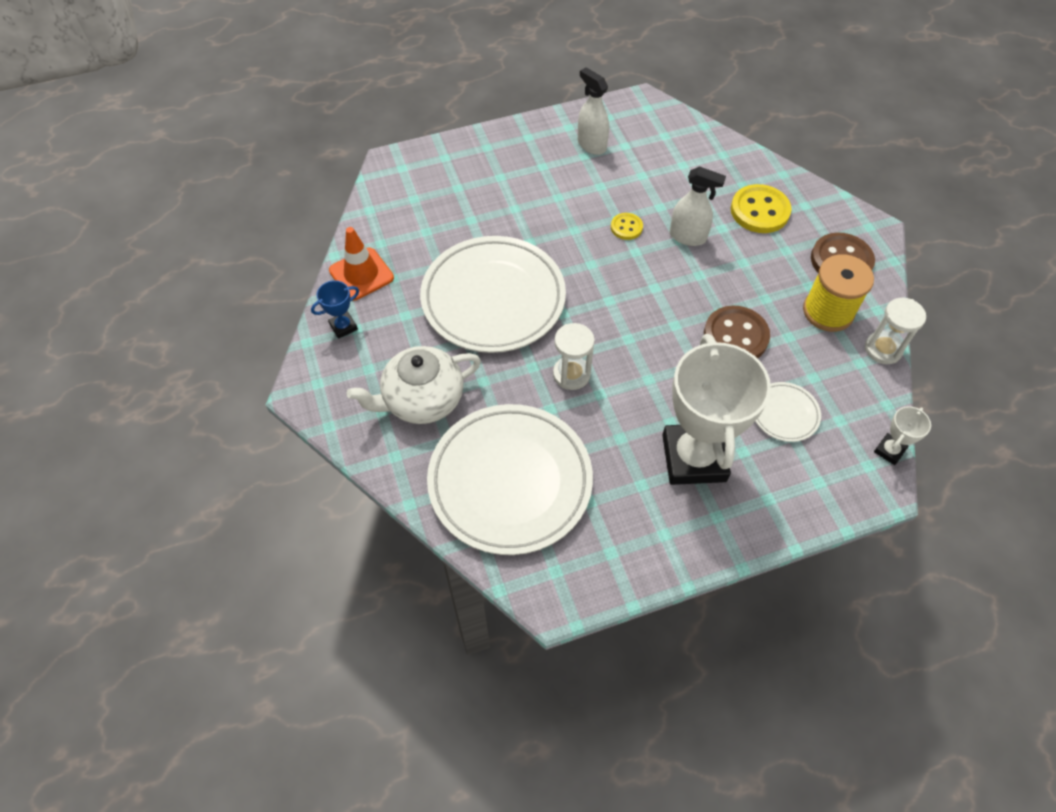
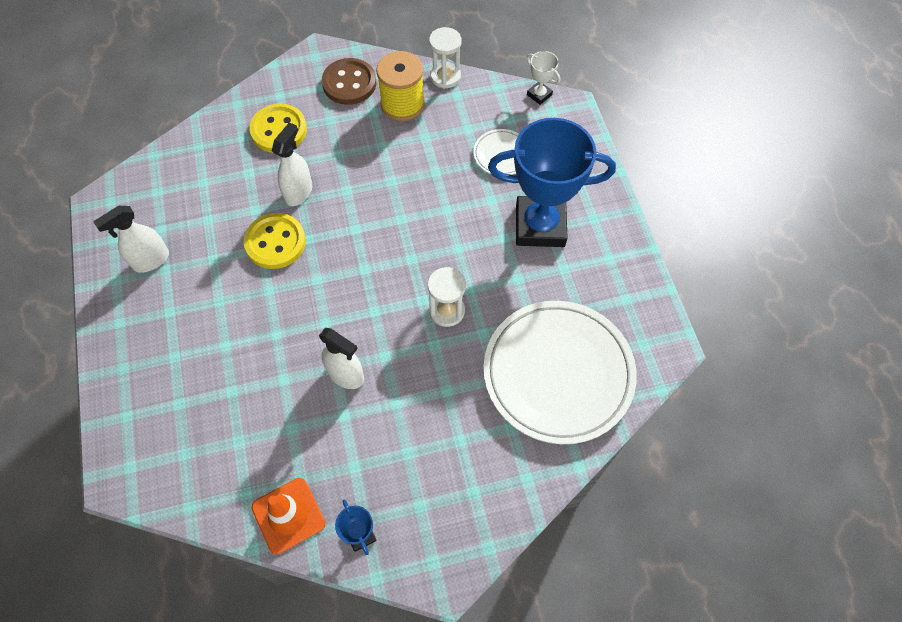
camera: 85 degrees left, 5 degrees up
white teapot [347,346,481,424] -> none
white plate [420,236,566,353] -> white spray bottle [319,328,364,389]
yellow button [611,213,643,240] -> yellow button [244,213,306,269], size x1.85
white trophy [662,334,771,485] -> blue trophy [488,118,616,247]
brown button [704,305,770,358] -> none

